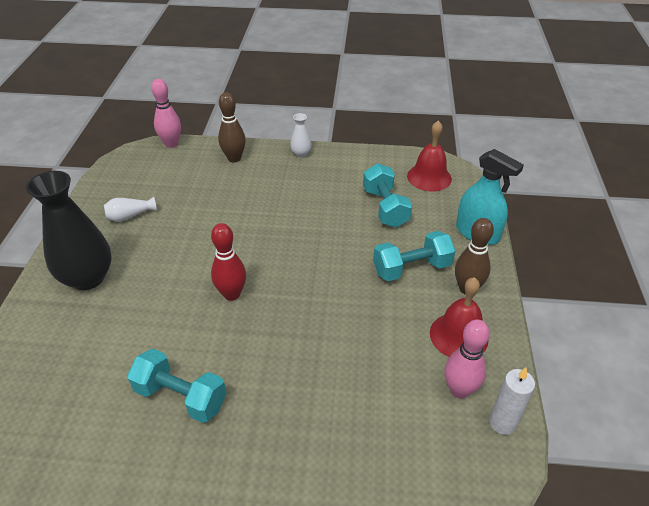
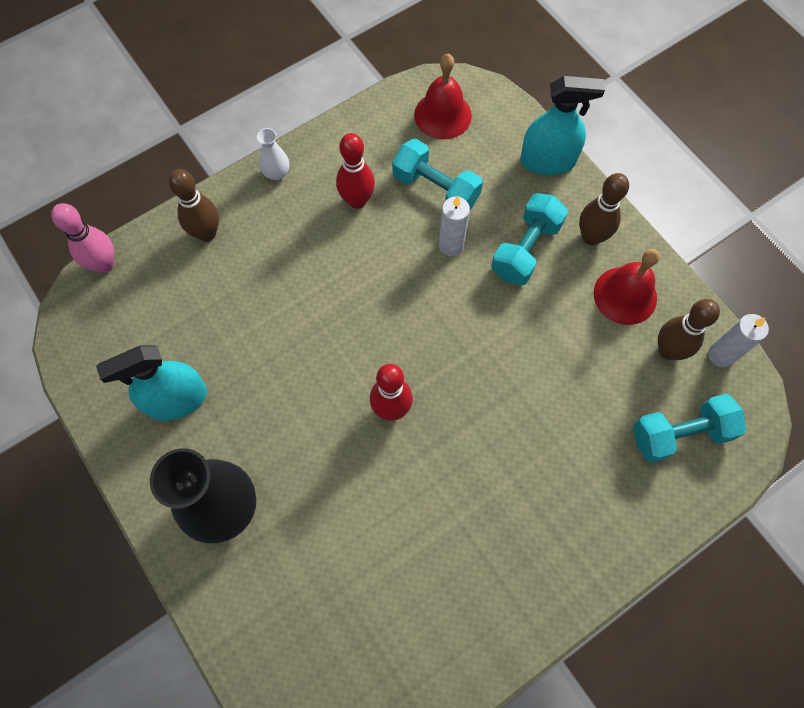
camera: 40 degrees left, 25 degrees up
white vase [104,197,157,222] -> turquoise spray bottle [96,345,207,421]
turquoise dumbbell [127,349,226,423] -> turquoise dumbbell moved to [633,394,746,463]
pink bowling pin [445,319,490,399] -> brown bowling pin [658,299,720,360]
none -> red bowling pin [336,133,375,209]
none -> white candle [439,196,470,256]

